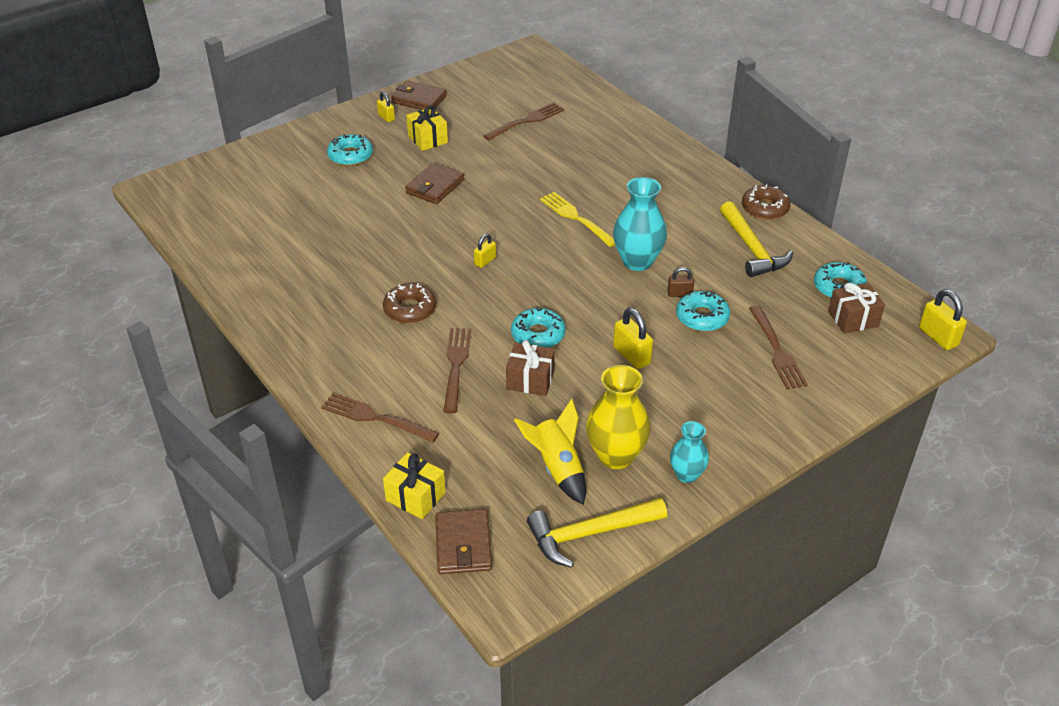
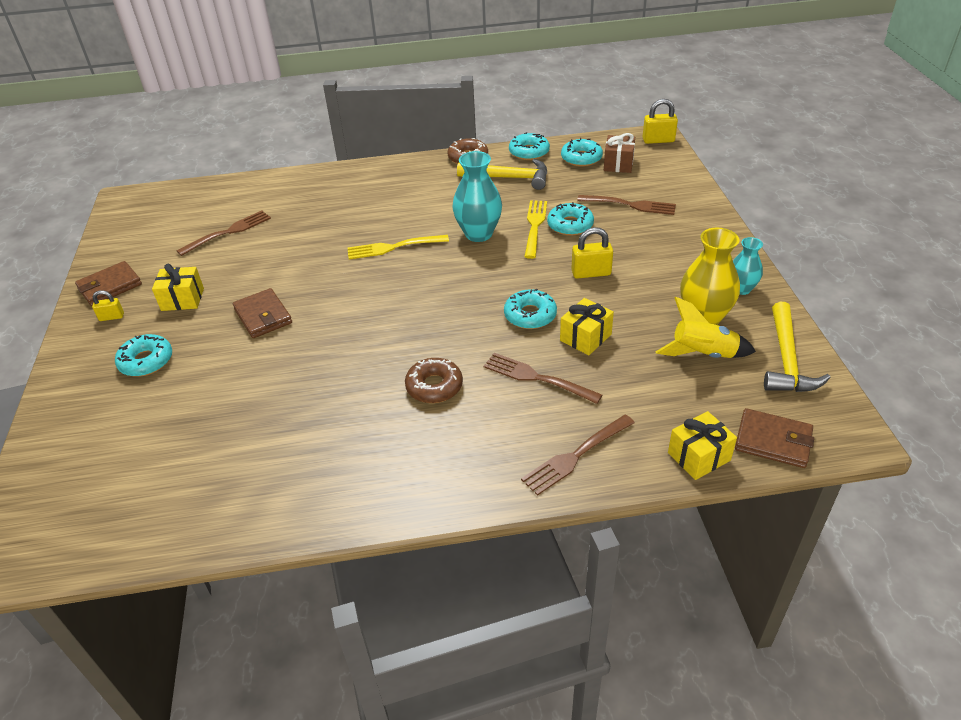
camera: 60 degrees left, 0 degrees up
yellow padlock [474,233,496,268] -> none
brown fork [483,102,564,140] -> brown fork turned 60 degrees clockwise [177,211,271,256]
brown gift [506,340,555,396] -> yellow gift [560,298,614,355]
brown padlock [668,267,694,297] -> yellow fork [524,200,547,259]
none -> turquoise donut [509,132,550,160]

